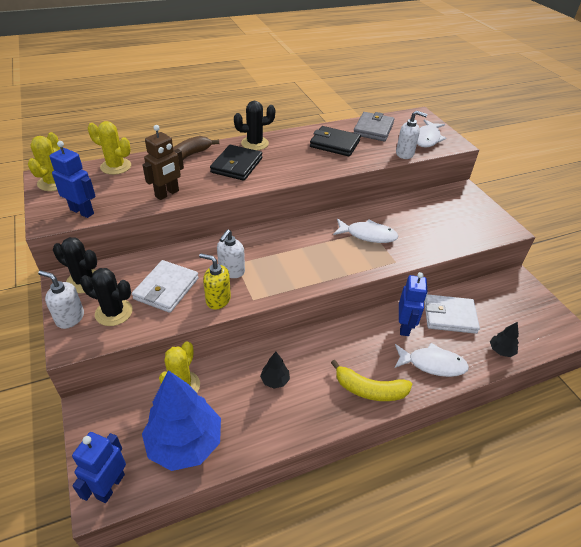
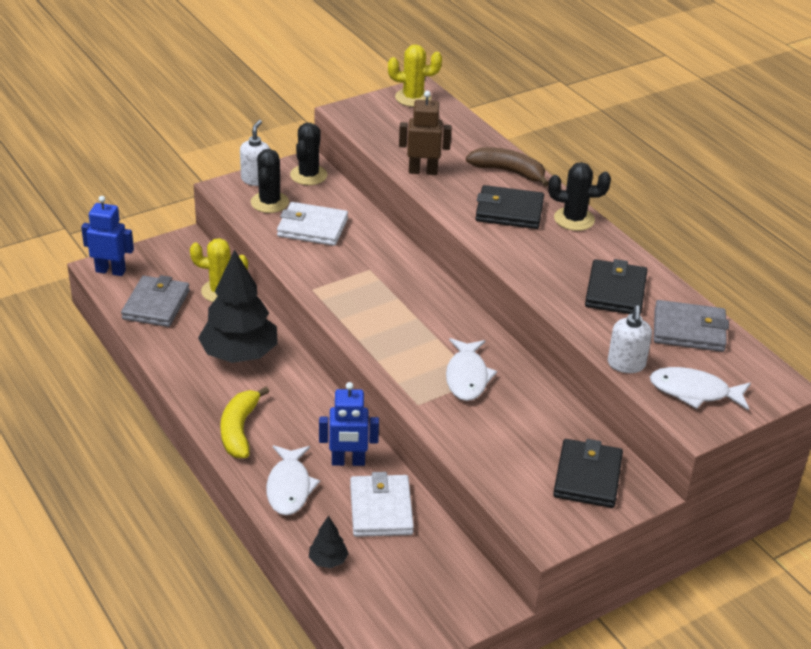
camera: 80 degrees right, 5 degrees down
blue robot [50,141,96,218] -> none
yellow cactus [88,121,131,175] -> none
brown robot [142,125,184,200] -> brown robot turned 150 degrees clockwise [399,91,452,175]
blue tree [142,370,221,471] -> grey wallet [121,275,190,327]
yellow soap dispenser [199,253,231,309] -> none
white soap dispenser [217,230,245,278] -> none
black cactus [234,101,275,150] -> black cactus turned 60 degrees counterclockwise [548,162,611,231]
black tree [260,352,290,389] -> black tree [198,249,278,363], size x2.32
none -> black wallet [553,439,623,508]

